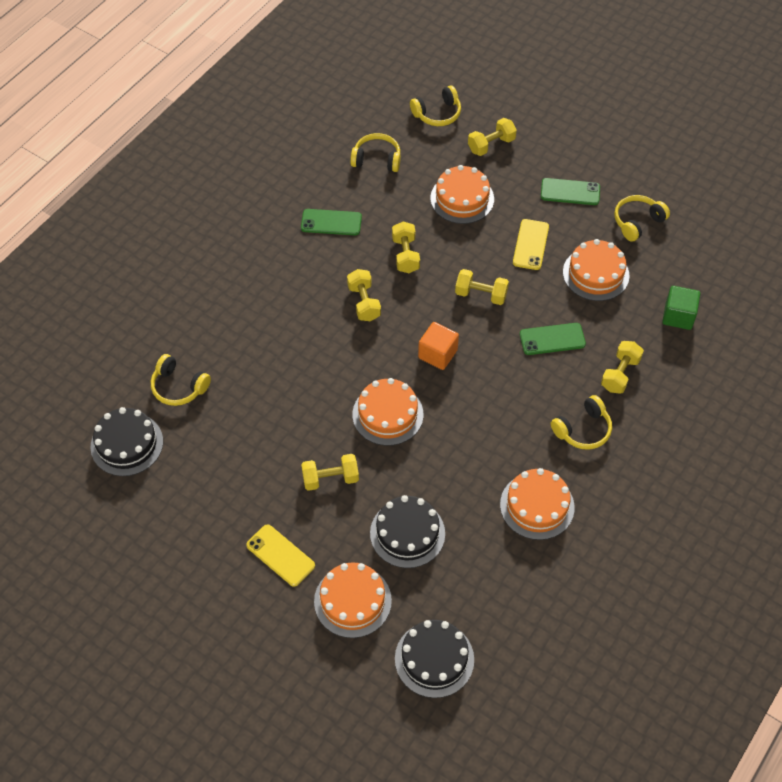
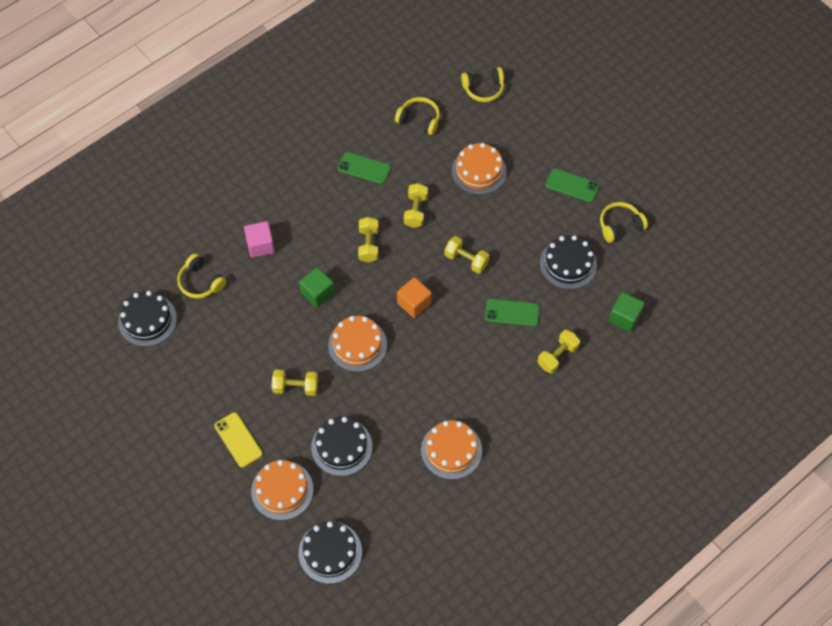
camera: 15 degrees right, 5 degrees up
yellow dumbbell [468,118,517,156] -> none
yellow phone [513,219,549,270] -> none
yellow headphones [551,395,612,450] -> none
orange cake [563,239,630,301] -> black cake [540,235,597,289]
none -> pink cube [244,221,275,258]
none -> green cube [299,267,335,308]

